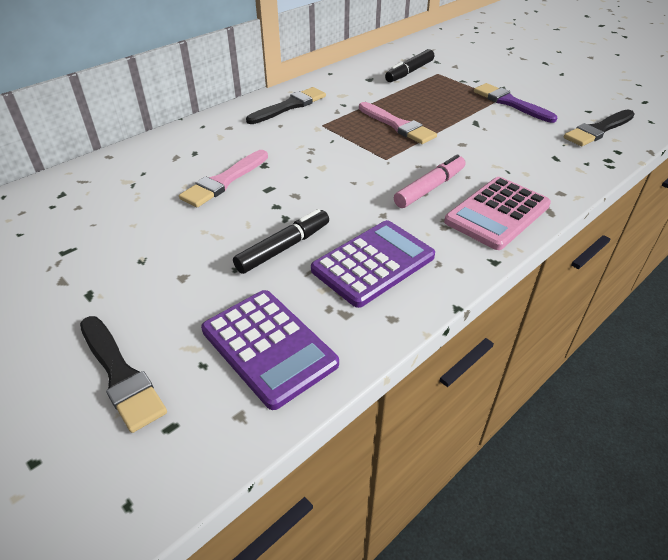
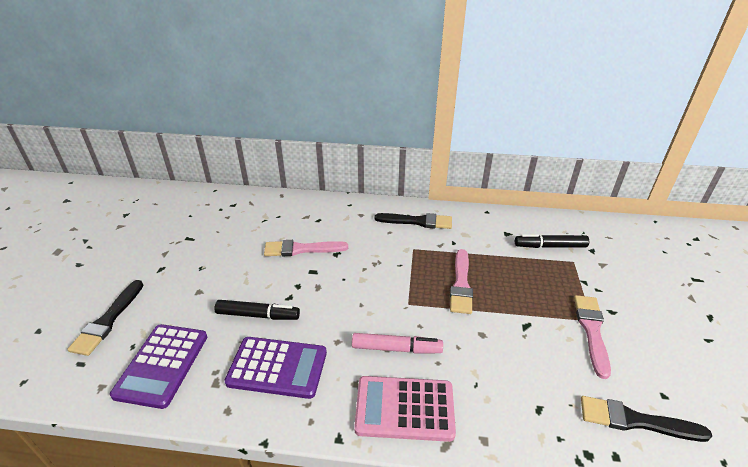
camera: 50 degrees right, 5 degrees down
purple brush [474,83,557,123] -> pink brush [574,295,611,379]

